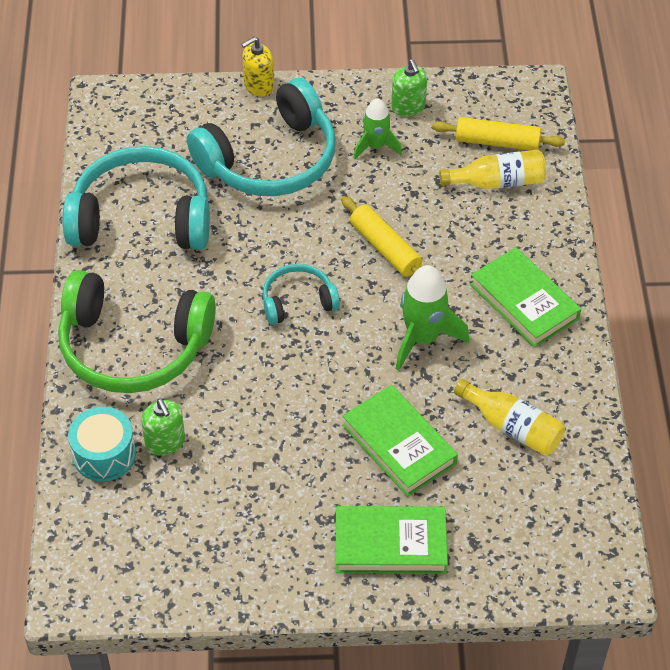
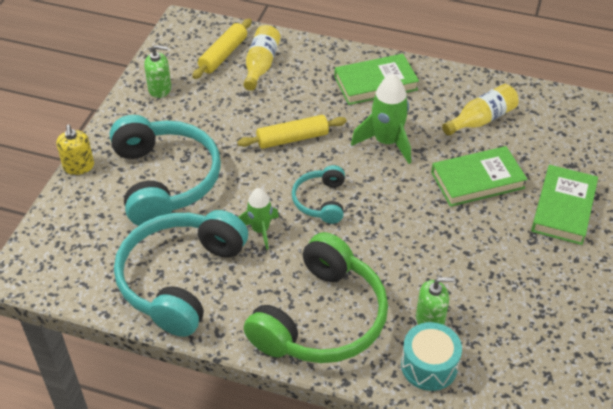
camera: 70 degrees left, 5 degrees down
green rocket [354,98,402,159] -> green rocket moved to [238,188,279,250]

